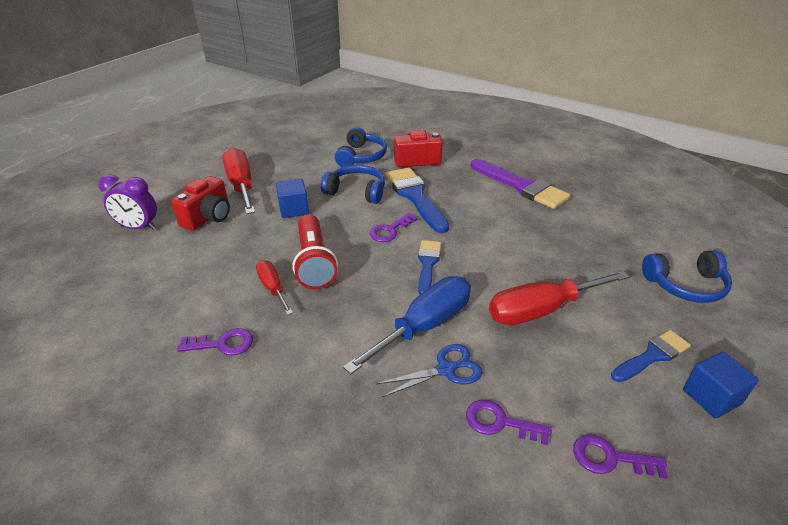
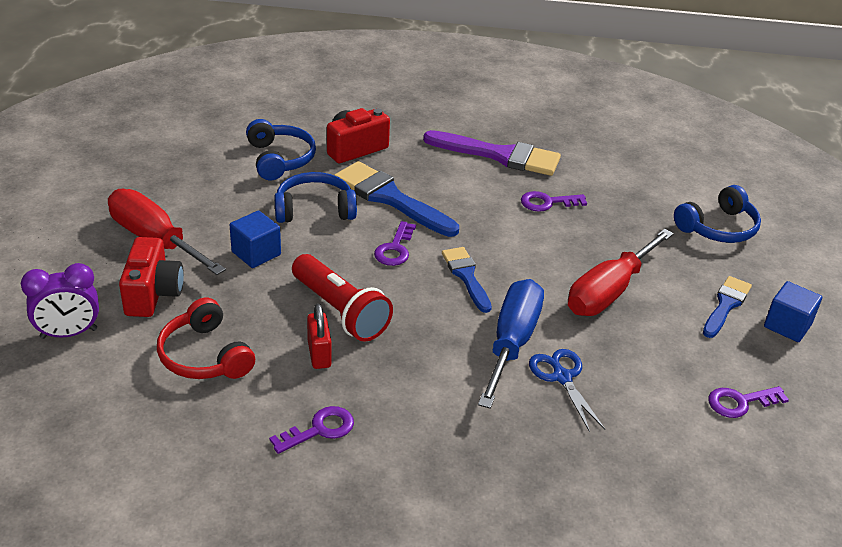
camera: 30 degrees left, 0 degrees up
red screwdriver [256,260,293,315] -> red padlock [307,303,331,369]
blue scissors [376,344,483,397] -> blue scissors turned 60 degrees counterclockwise [529,349,605,432]
purple key [466,400,552,445] -> purple key moved to [521,191,587,212]
none -> red headphones [157,298,255,379]

